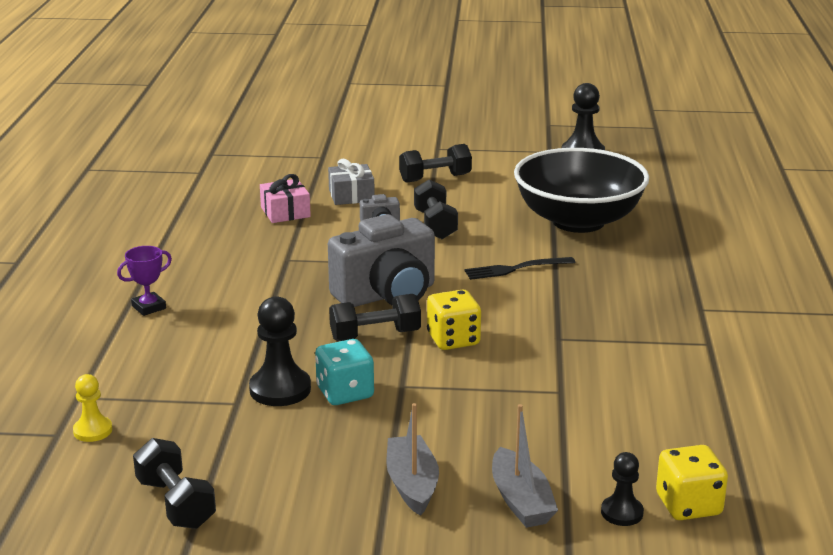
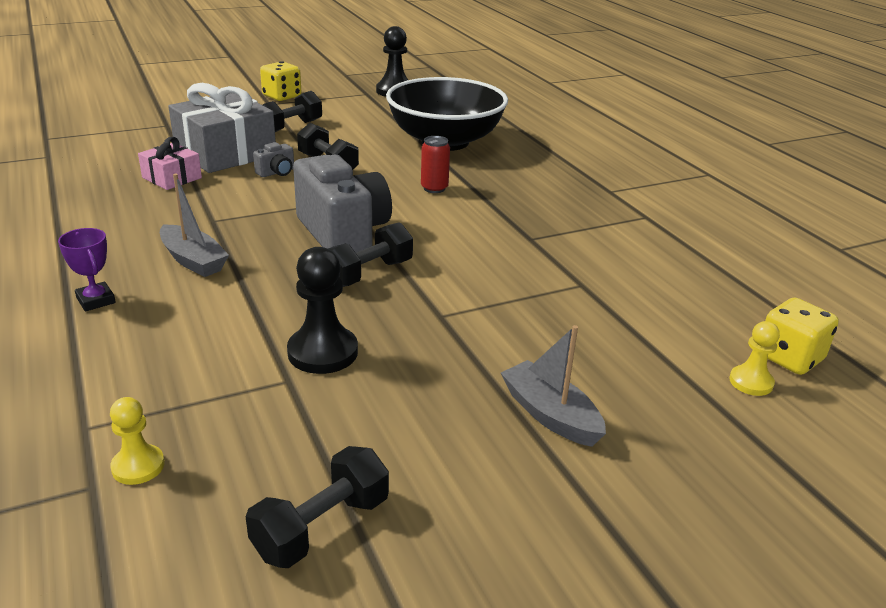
camera: 30 degrees left, 5 degrees up
purple trophy [117,246,172,316] -> purple trophy turned 60 degrees counterclockwise [58,228,116,311]
black dumbbell [133,438,216,529] -> black dumbbell turned 75 degrees counterclockwise [246,446,389,568]
turquoise dice [315,339,374,405] -> none
grey gift [328,159,375,205] -> grey gift [168,83,276,173], size x1.89
grey camera [328,214,435,307] -> grey camera turned 60 degrees counterclockwise [293,154,392,253]
yellow dice [427,290,481,350] -> yellow dice moved to [260,61,301,101]
black fork [464,257,576,280] -> red can [421,136,450,193]
grey boat [492,404,558,528] -> grey boat moved to [160,174,229,277]
black pawn [601,452,644,526] -> yellow pawn [729,321,780,396]

